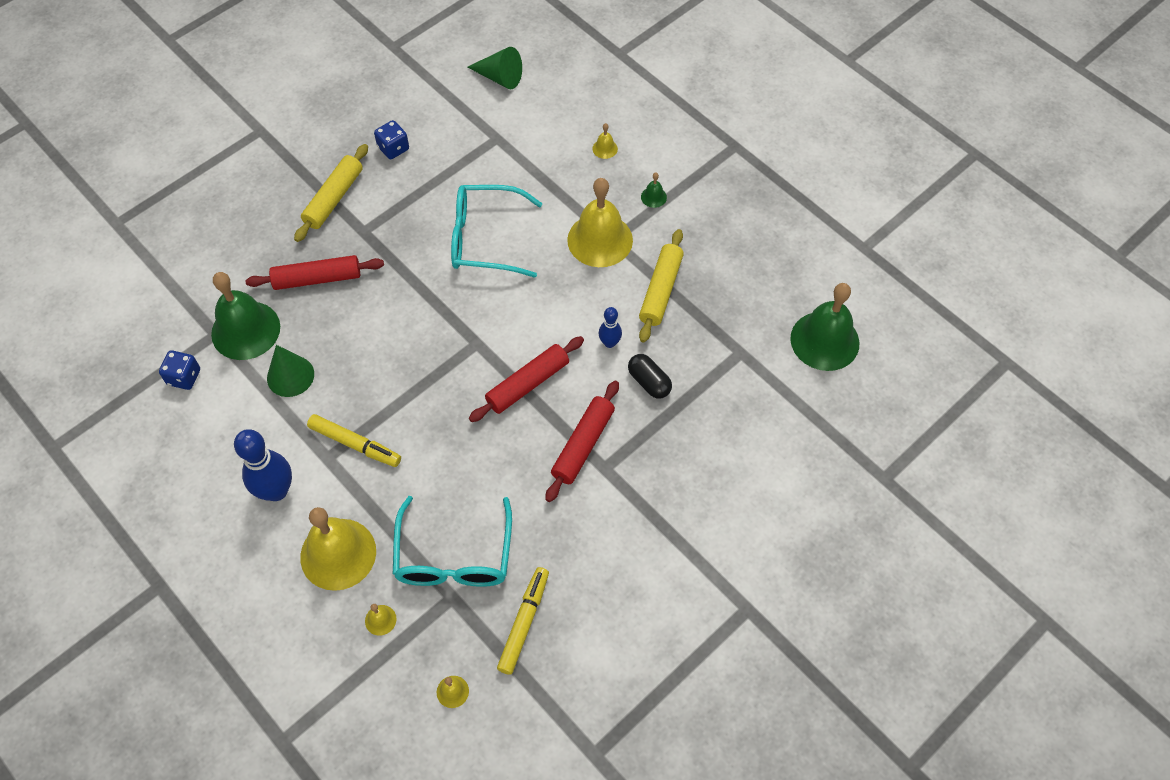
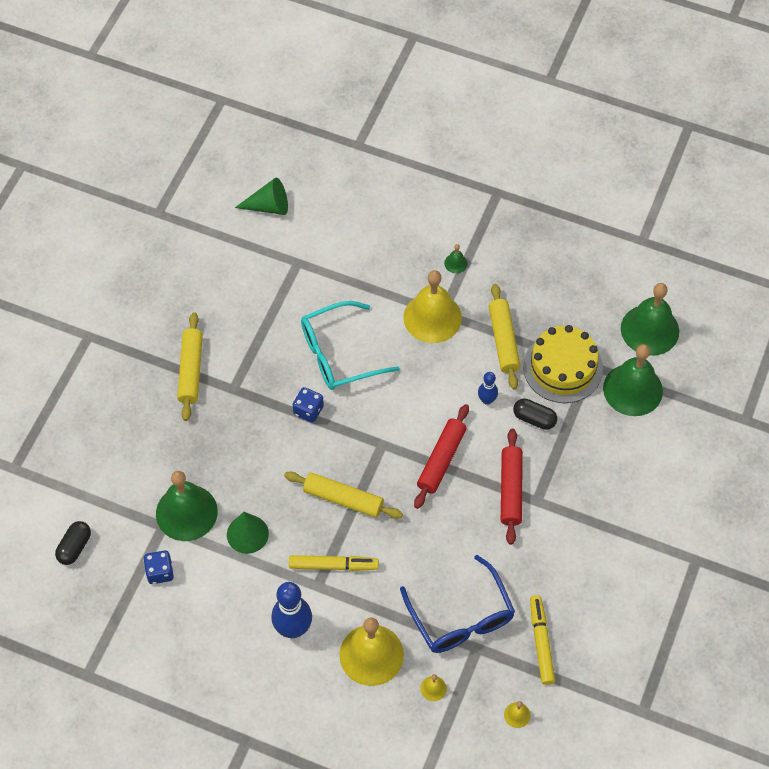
camera: 25 degrees left, 0 degrees up
red rolling pin [245,255,384,290] -> none
blue dice [374,120,409,159] -> blue dice moved to [293,387,324,423]
turquoise glasses [393,496,512,587] -> blue glasses [400,555,515,653]
yellow bell [592,123,618,159] -> none
none -> black capsule [55,521,91,565]
none -> yellow rolling pin [284,472,403,519]
none -> yellow cake [523,325,603,403]
none -> green bell [603,344,663,416]

